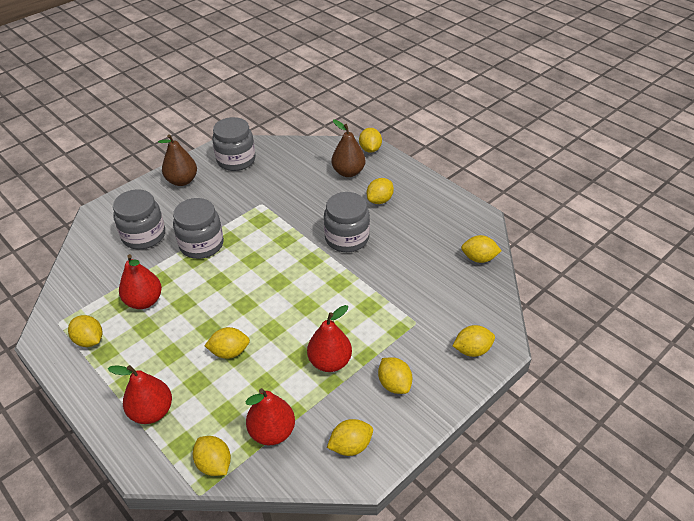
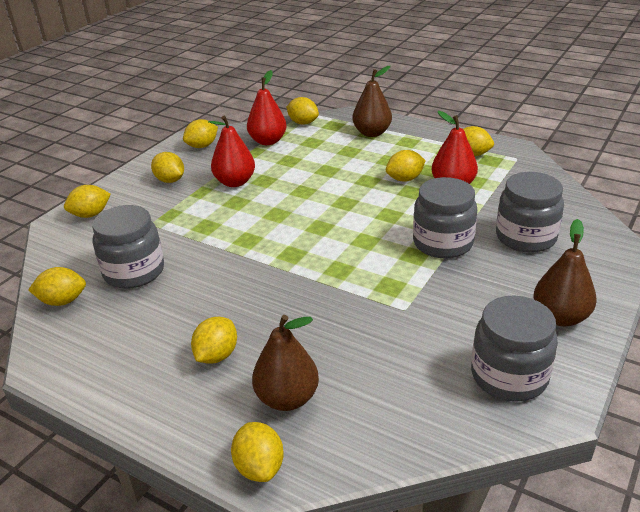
camera: 165 degrees right, 10 degrees down
red pear [108,365,172,424] -> brown pear [352,66,392,137]
yellow lemon [205,327,250,359] -> yellow lemon moved to [386,150,426,182]
grey jar [324,192,370,252] -> grey jar moved to [92,205,164,289]

